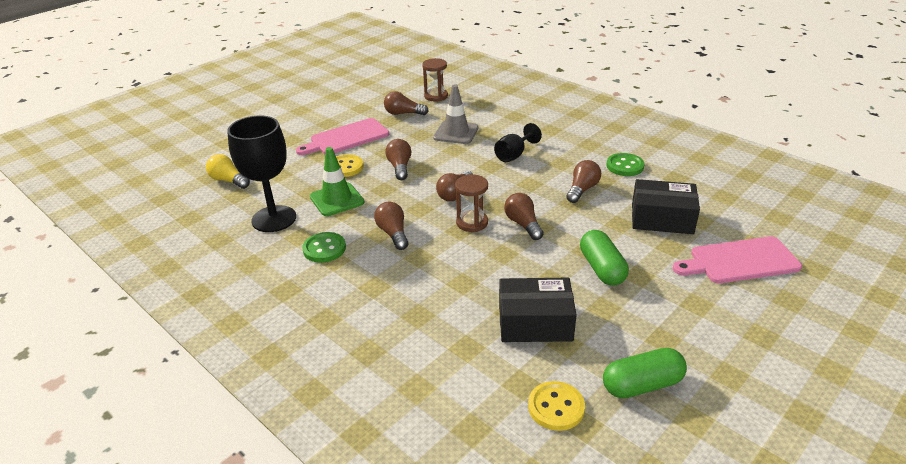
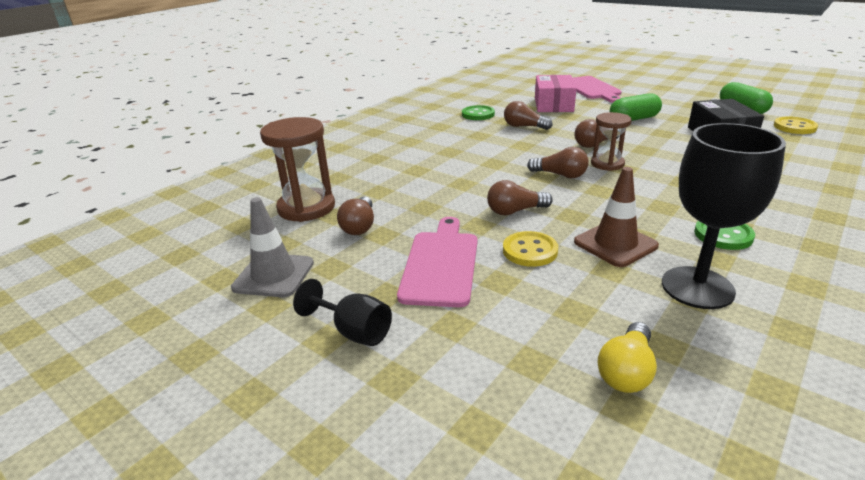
camera: 95 degrees left, 5 degrees down
pink cutting board [296,118,389,155] -> pink cutting board turned 135 degrees counterclockwise [397,217,477,307]
green traffic cone [310,147,364,216] -> brown traffic cone [574,167,659,267]
brown light bulb [374,202,408,250] -> none
brown hourglass [422,58,448,101] -> brown hourglass [260,117,335,222], size x1.59
grey traffic cone [433,84,479,144] -> grey traffic cone moved to [231,197,314,297]
black goblet [494,123,542,162] -> black goblet moved to [293,279,392,346]
black box [632,179,700,234] -> pink box [535,75,577,112]

